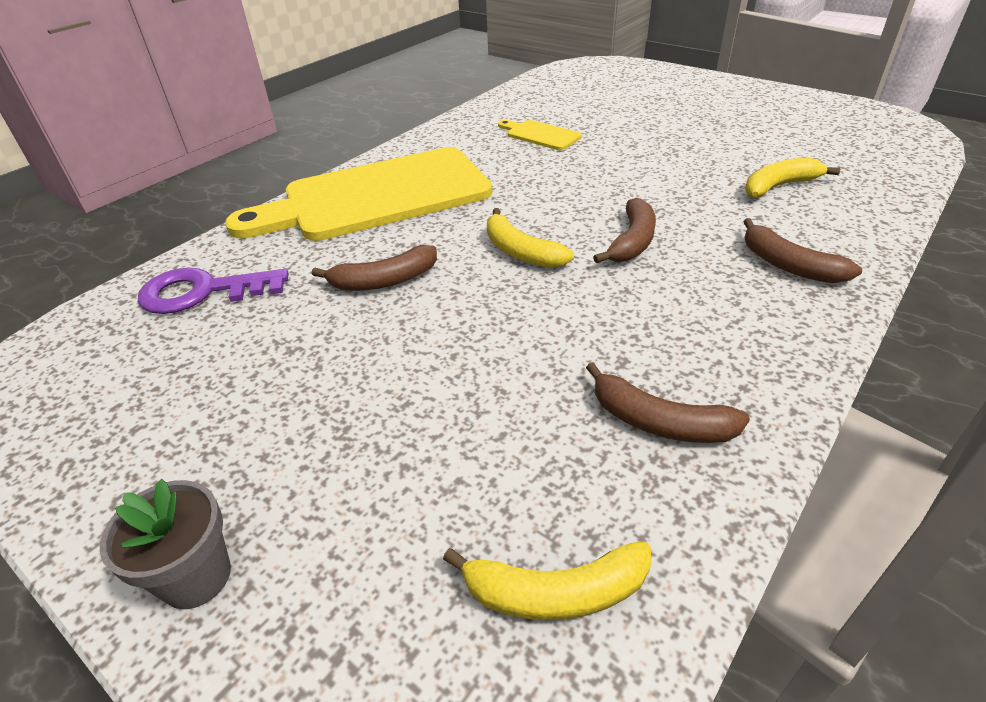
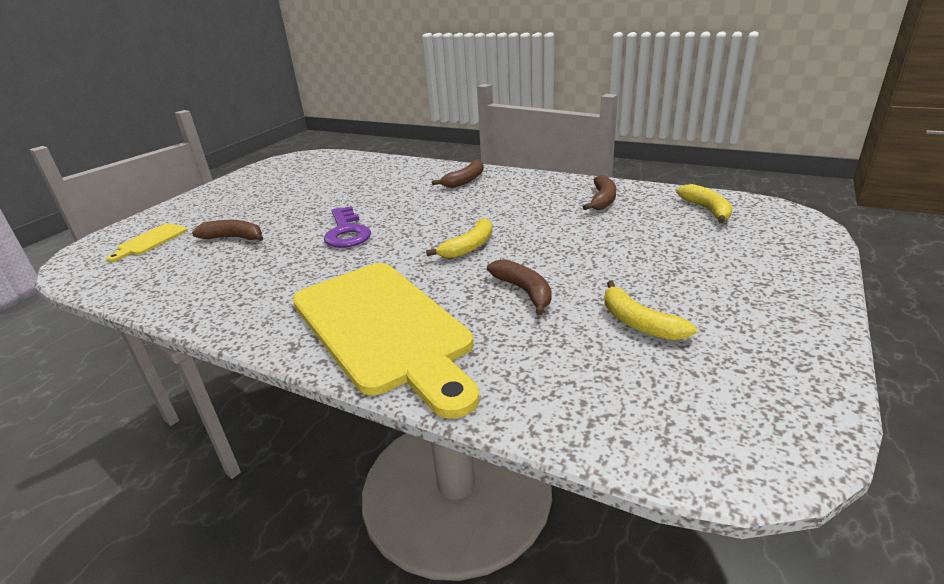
camera: 100 degrees left, 10 degrees down
grey flower pot [100,479,231,609] -> none
purple key [138,268,289,314] -> purple key moved to [324,206,371,248]
yellow cutting board [498,120,582,150] -> yellow cutting board moved to [106,223,188,262]
brown banana [593,198,656,263] -> brown banana moved to [192,220,263,241]
yellow banana [745,158,840,198] -> yellow banana moved to [605,281,697,340]

